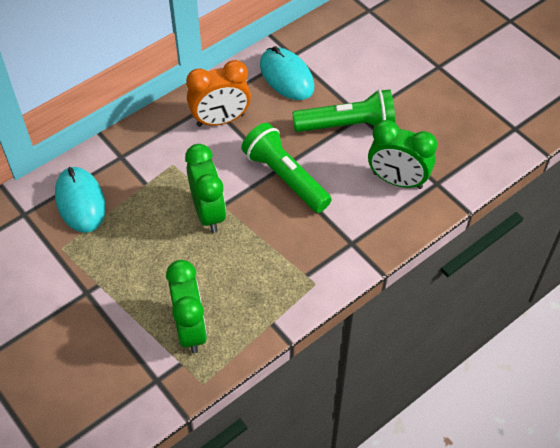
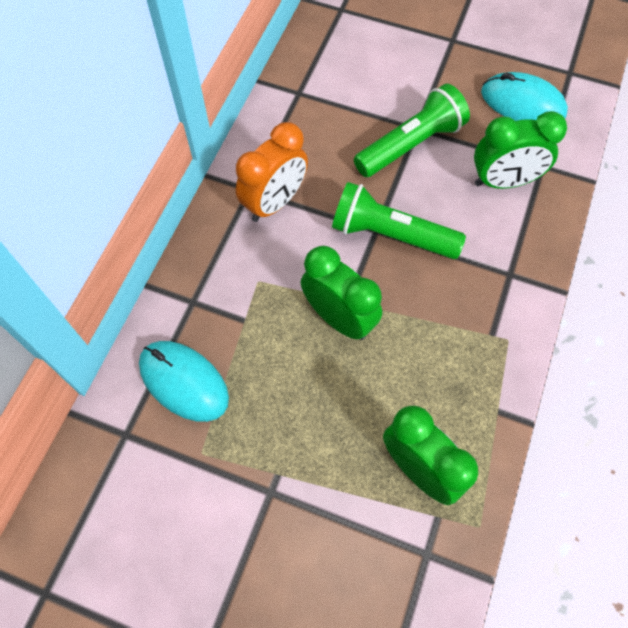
camera: 30 degrees left, 10 degrees up
turquoise mouse [260,46,314,100] -> turquoise mouse moved to [481,72,568,121]

